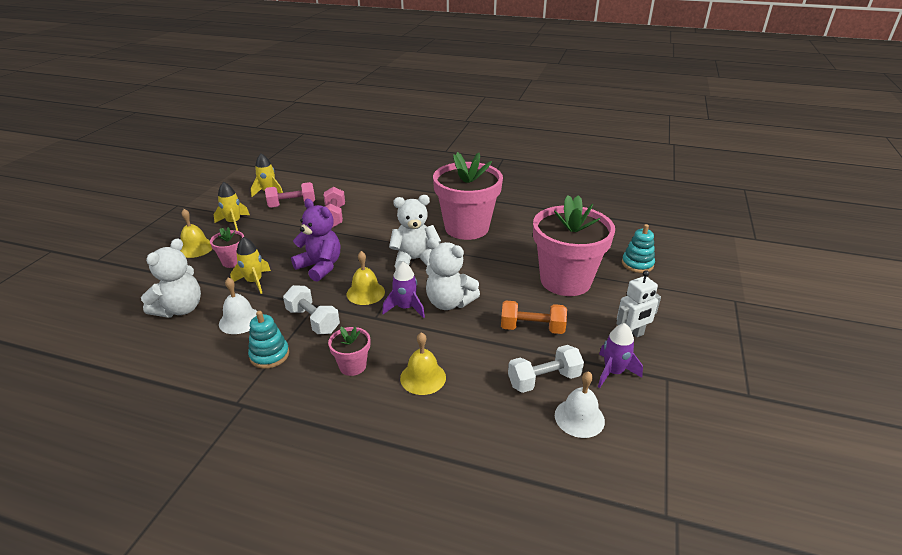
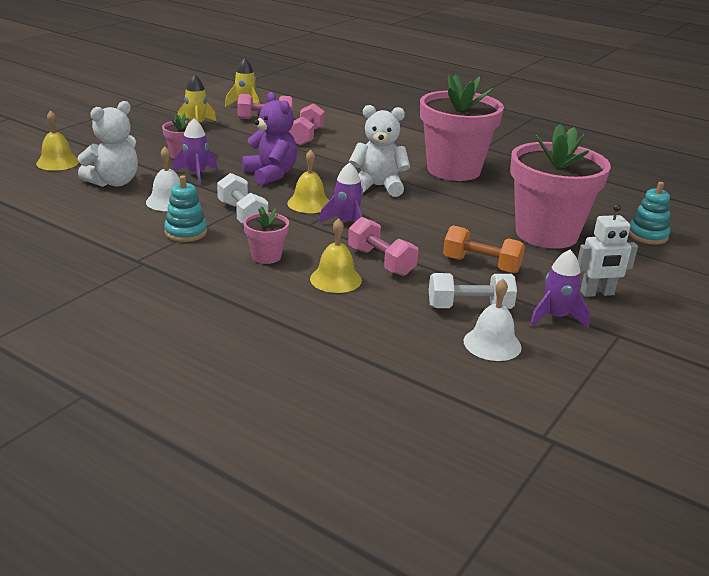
camera: 15 degrees right, 5 degrees down
yellow bell [180,209,212,258] -> yellow bell moved to [36,110,79,171]
yellow rocket [230,237,271,294] -> purple rocket [173,118,218,185]
white teddy bear [426,238,480,310] -> none
none -> pink dumbbell [348,217,418,276]

